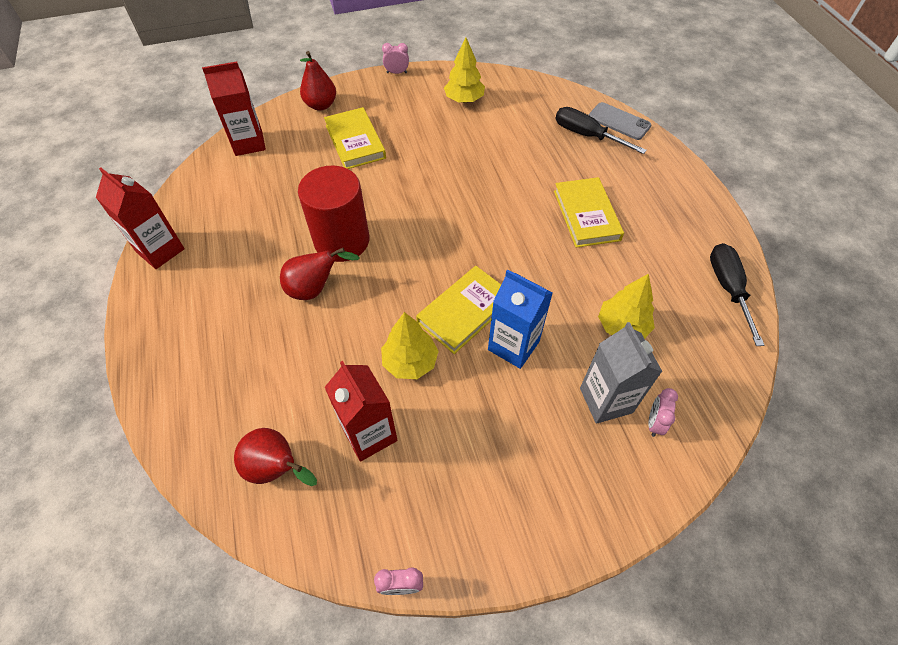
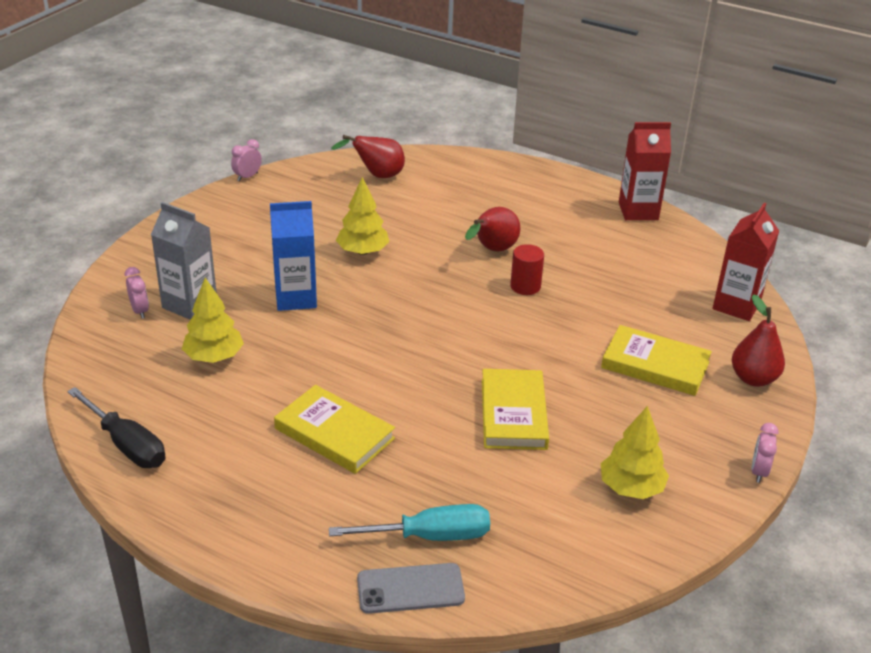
camera: 135 degrees right, 20 degrees down
red cylinder [298,166,370,262] -> red cylinder [510,244,544,295], size x0.49
red carton [325,361,398,462] -> none
pink clock [382,43,409,74] -> pink clock turned 150 degrees clockwise [752,423,778,483]
yellow book [416,266,501,354] -> yellow book moved to [482,369,549,450]
black screwdriver [556,107,647,154] -> turquoise screwdriver [329,504,490,541]

